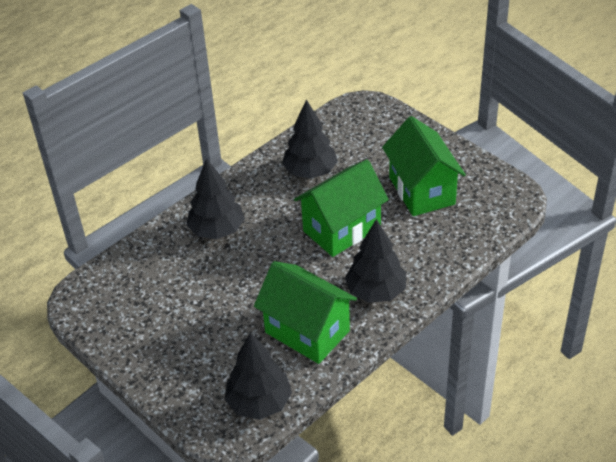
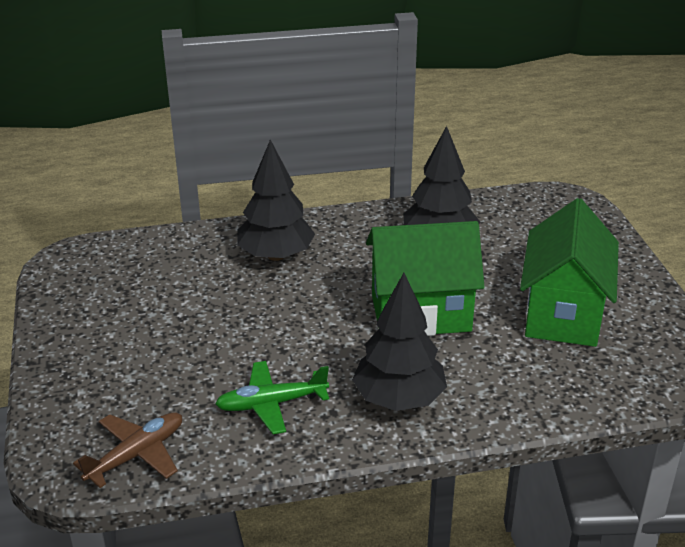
camera: 30 degrees right, 10 degrees down
black tree [224,333,292,420] -> brown plane [73,412,182,488]
green house [254,261,357,364] -> green plane [215,361,329,434]

